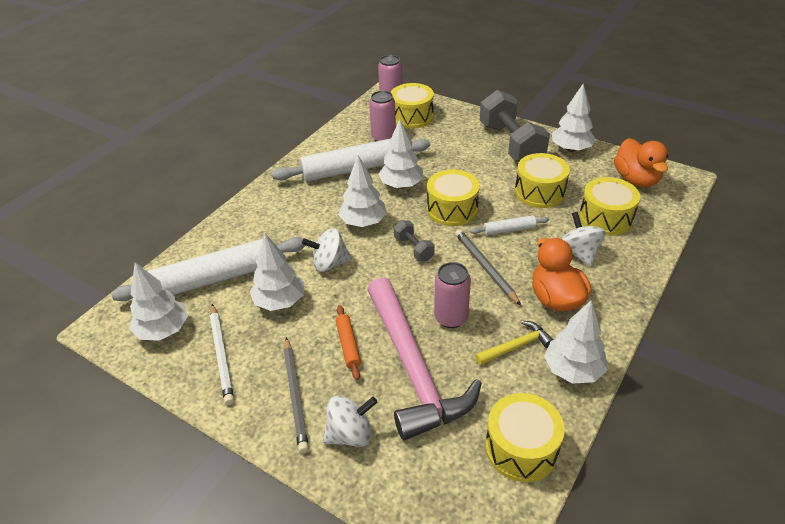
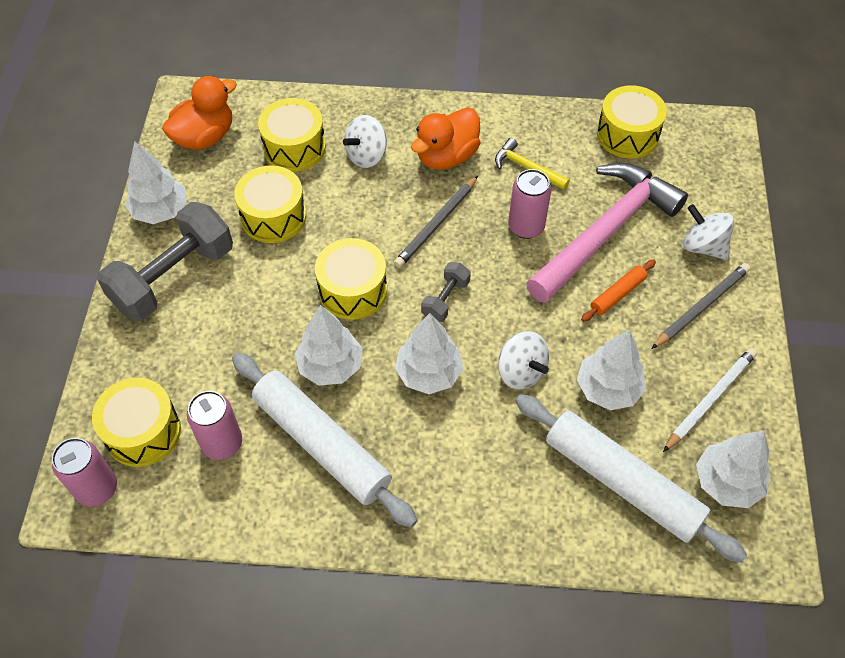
camera: 120 degrees left, 15 degrees up
white rolling pin [470,215,549,235] -> none
white tree [544,300,608,383] -> none

